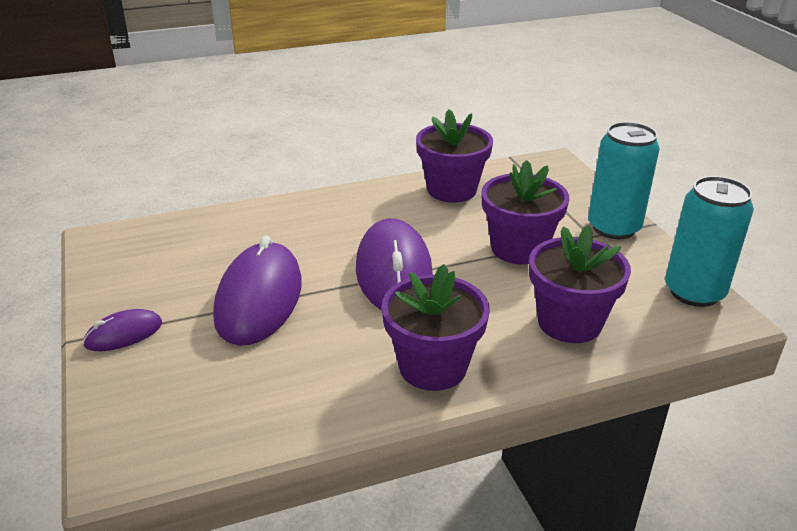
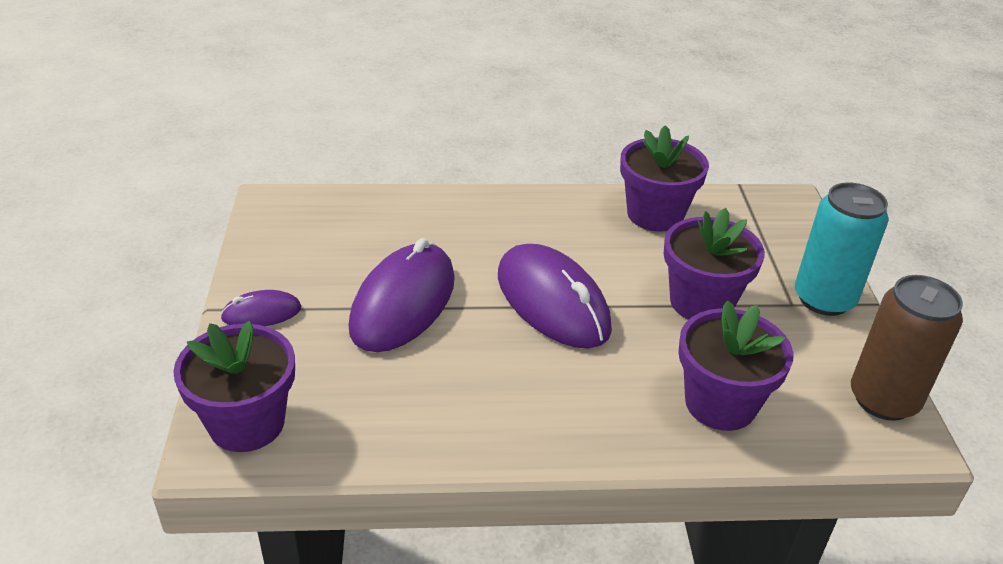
camera: 15 degrees right, 5 degrees up
purple mouse [356,218,433,310] -> purple mouse turned 45 degrees counterclockwise [498,244,612,348]
purple flower pot [382,264,490,391] -> purple flower pot moved to [173,321,295,452]
turquoise can [665,176,754,307] -> brown can [851,275,963,421]

